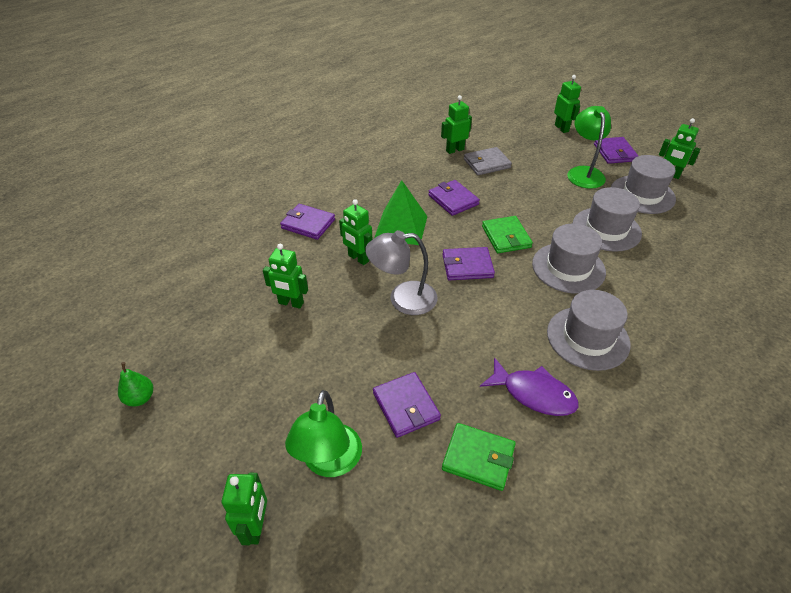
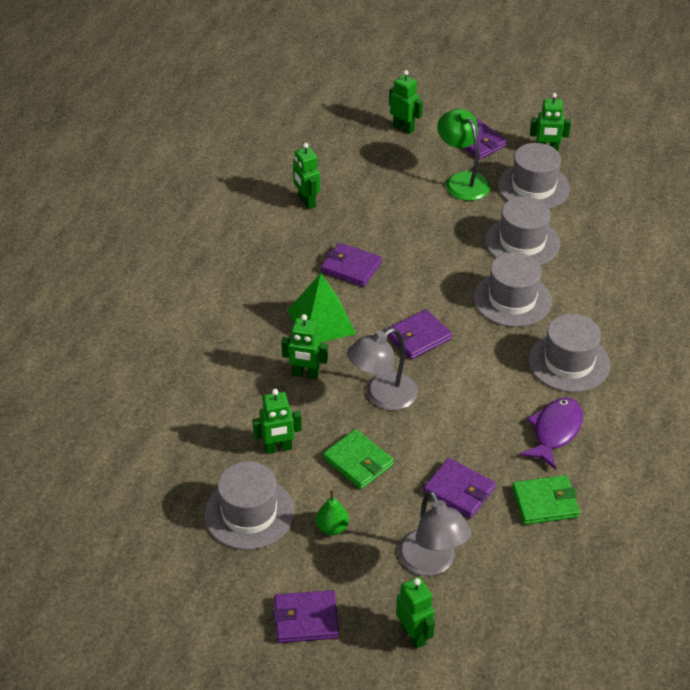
camera: 30 degrees left, 0 degrees up
green pear [118,362,153,407] -> green pear moved to [316,490,349,535]
purple wallet [280,204,335,240] -> purple wallet moved to [273,590,339,643]
green lamp [285,390,362,477] -> grey lamp [398,491,471,576]
green robot [441,95,472,154] -> green robot turned 60 degrees counterclockwise [293,143,320,209]
grey wallet [464,147,512,175] -> none
purple fish [480,357,579,416] -> purple fish turned 60 degrees counterclockwise [520,397,583,469]
green wallet [482,216,533,253] -> green wallet moved to [323,429,394,489]
none -> grey hat [204,461,294,550]

